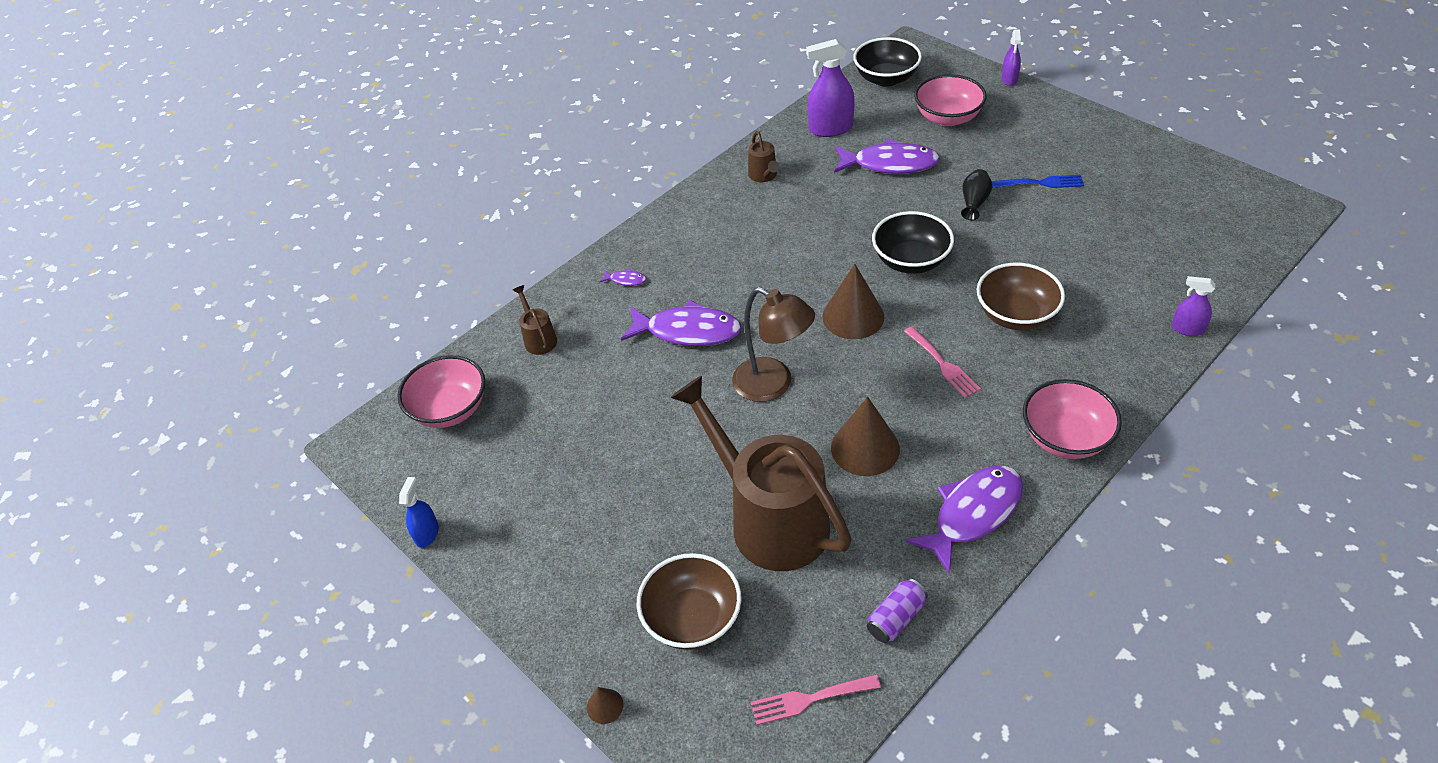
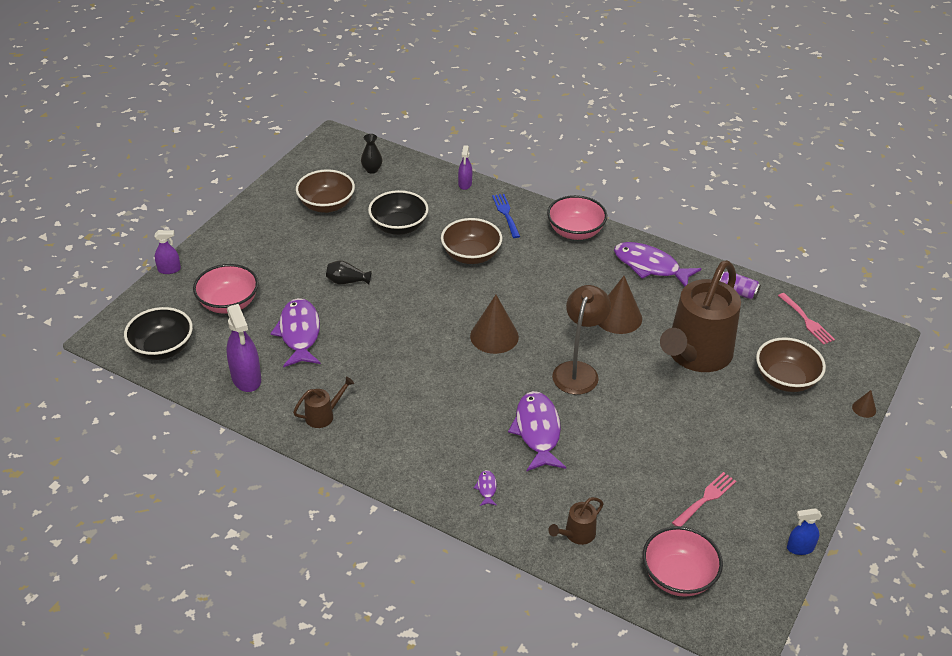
camera: 110 degrees left, 5 degrees down
black bowl [872,211,954,274] -> black bowl moved to [368,190,429,235]
pink fork [904,326,981,398] -> pink fork moved to [672,472,736,526]
blue fork [992,175,1084,188] -> blue fork moved to [492,194,520,238]
none -> brown bowl [296,169,355,213]
none -> black vase [361,134,382,174]

